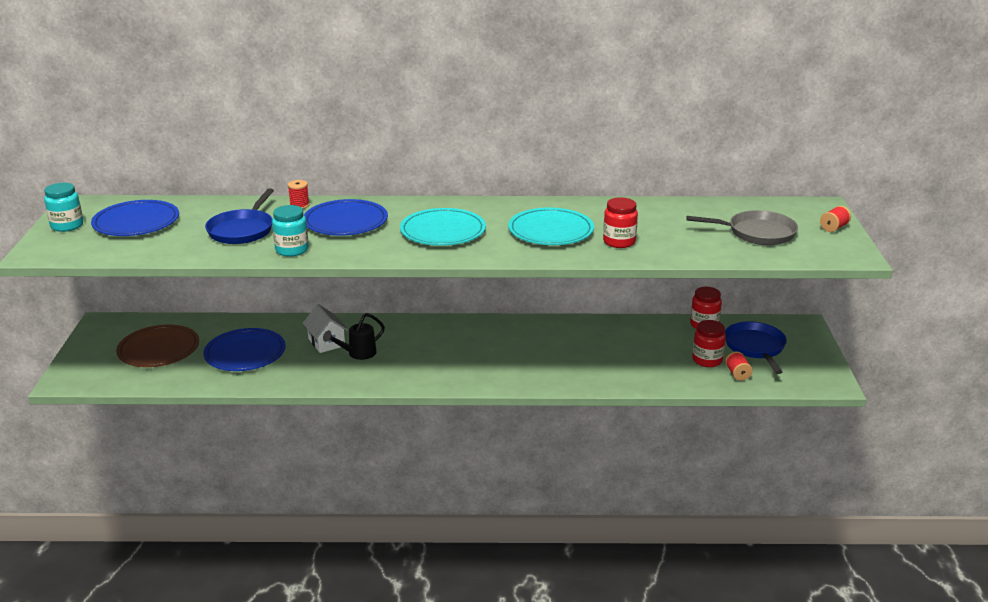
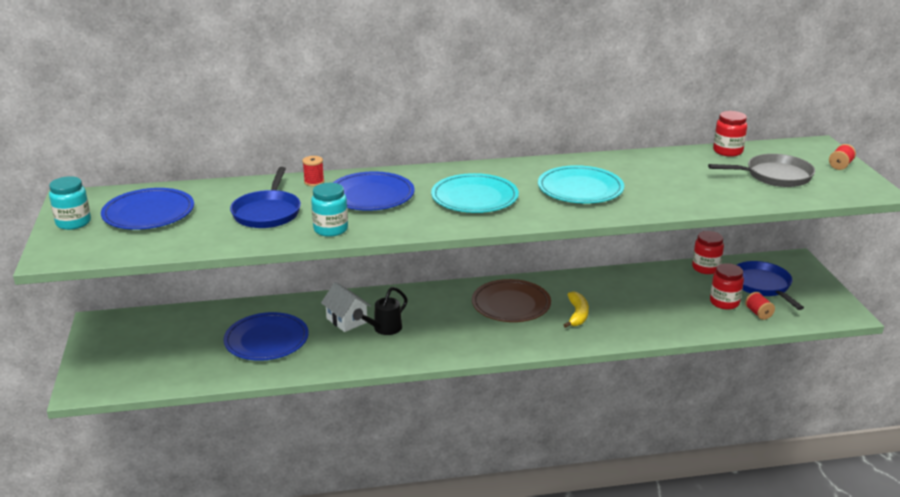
camera: 10 degrees left, 0 degrees up
brown plate [116,325,199,367] -> brown plate moved to [472,279,551,322]
red jar [603,197,638,248] -> red jar moved to [713,111,747,157]
none -> yellow banana [564,291,589,328]

